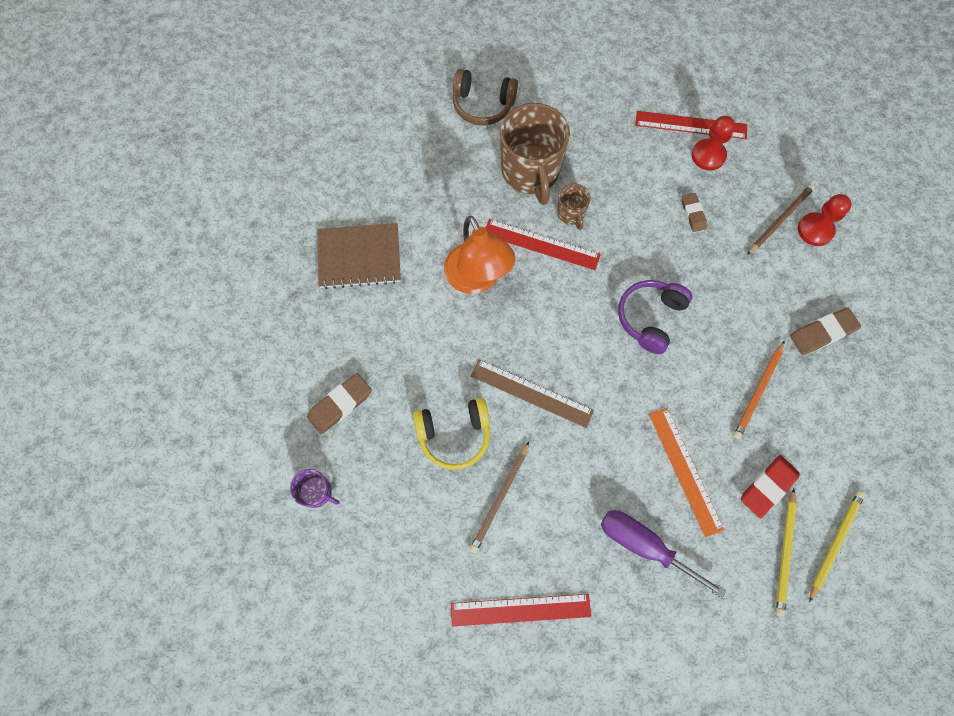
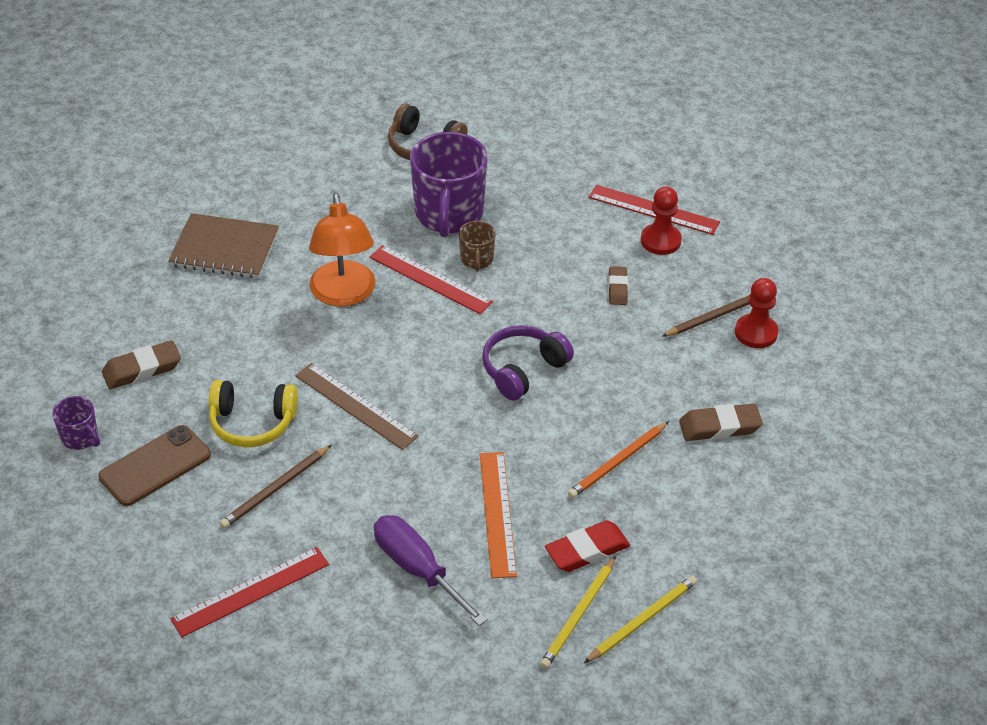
camera: 15 degrees right, 25 degrees down
red ruler [451,594,591,626] -> red ruler turned 45 degrees counterclockwise [170,547,329,637]
brown mug [500,103,570,205] -> purple mug [410,132,488,237]
none -> brown phone [98,425,211,506]

